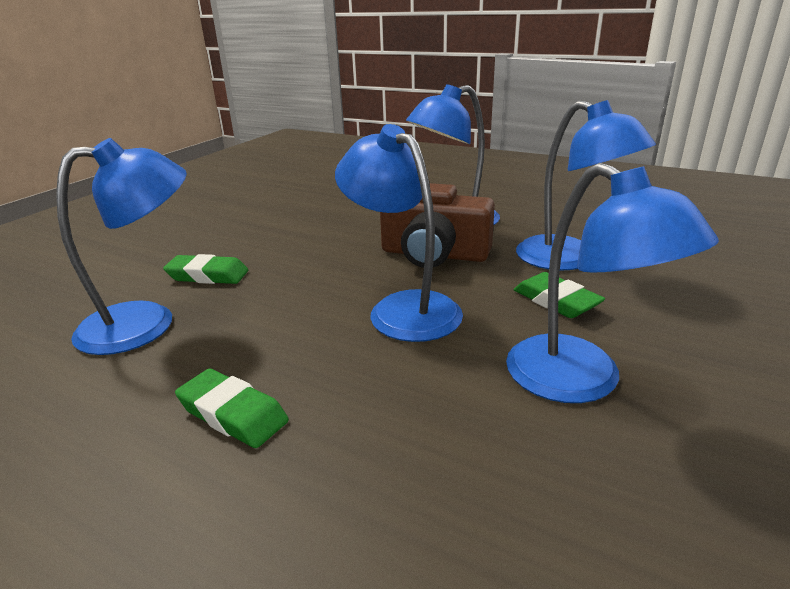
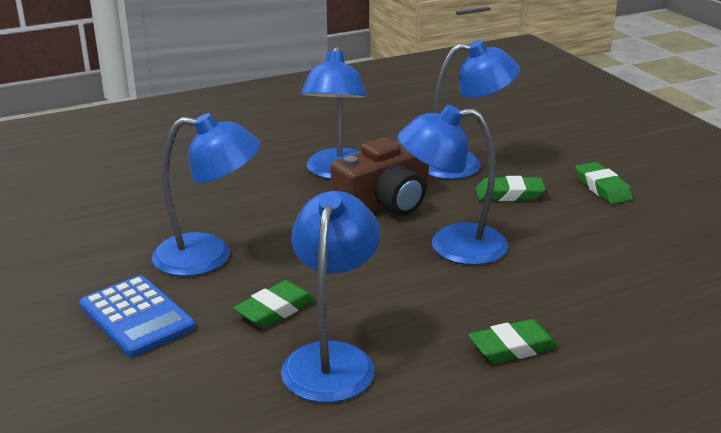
camera: 55 degrees left, 0 degrees up
blue lamp [506,163,719,403] -> blue lamp moved to [152,113,261,276]
none -> blue calculator [79,275,195,357]
none -> green eraser [575,162,633,204]

